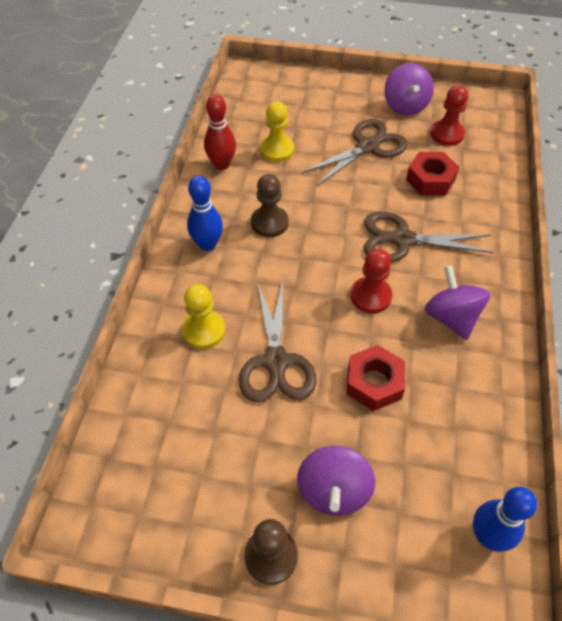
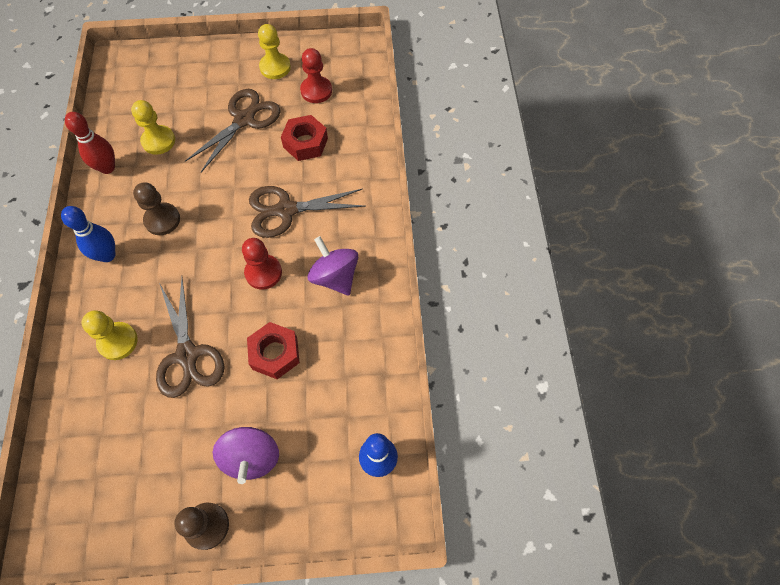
camera: 15 degrees left, 10 degrees up
purple spinning top [384,63,434,115] -> yellow pawn [258,24,291,79]

